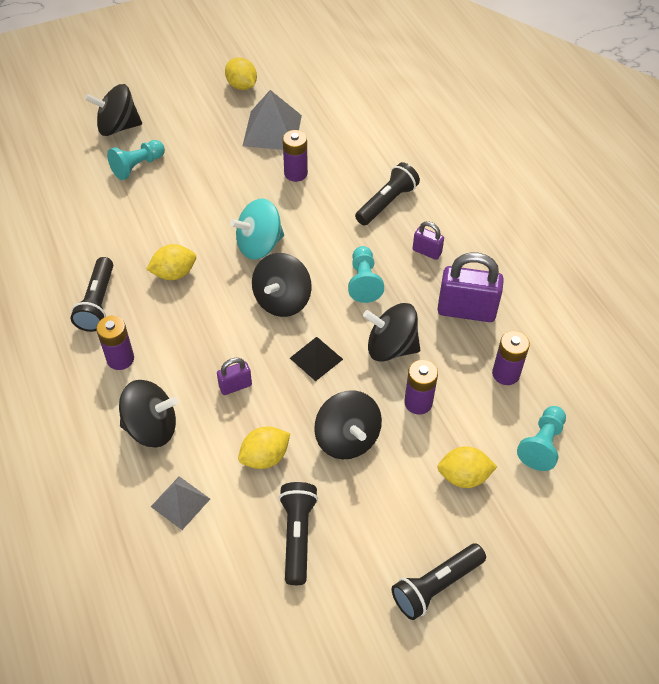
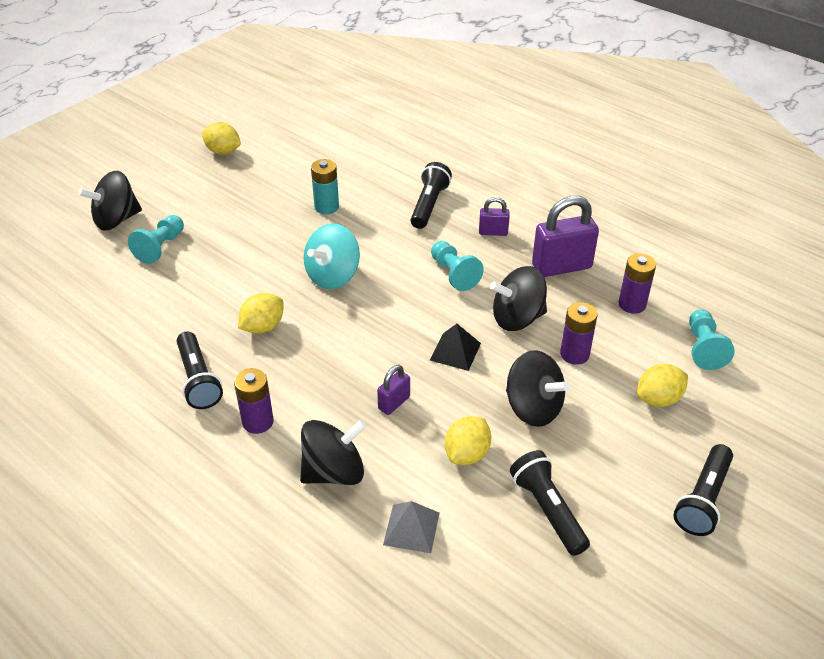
camera: 25 degrees left, 10 degrees down
grey pyramid [243,90,302,150] -> none
black spinning top [252,253,312,317] -> none
purple battery [283,130,308,182] -> turquoise battery [311,159,339,214]

